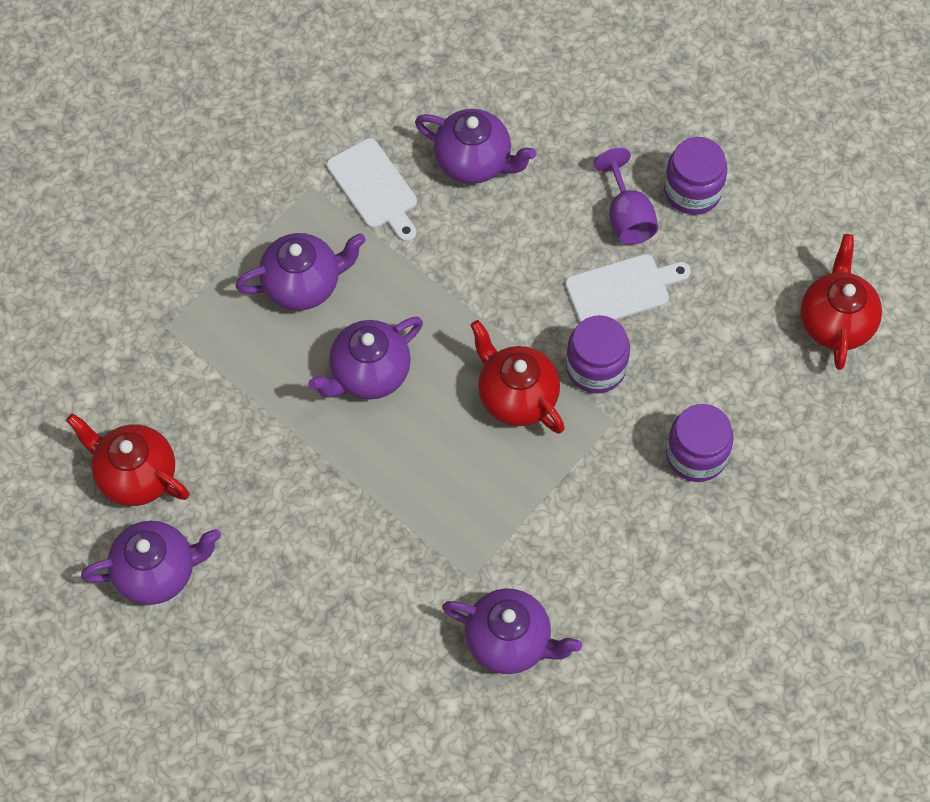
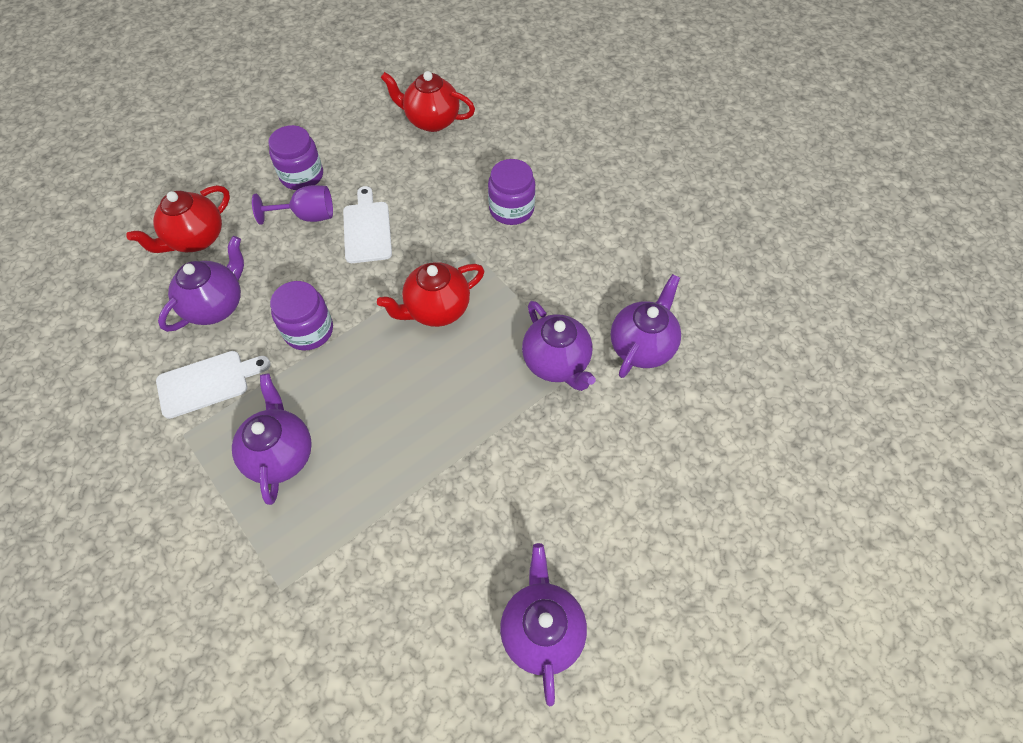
camera: 80 degrees left, 5 degrees down
red teapot [66,413,189,506] -> red teapot moved to [126,185,230,253]
purple teapot [308,317,423,400] -> purple teapot moved to [522,301,596,391]
purple jar [566,315,630,393] -> purple jar moved to [270,281,333,350]

